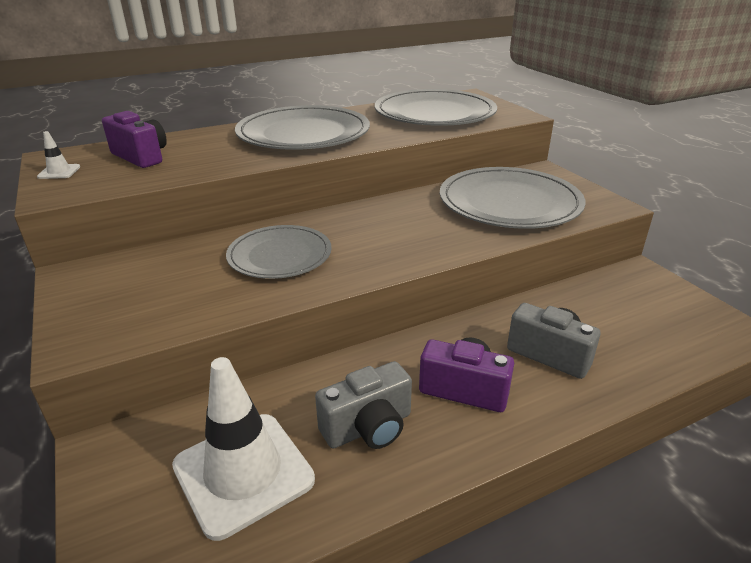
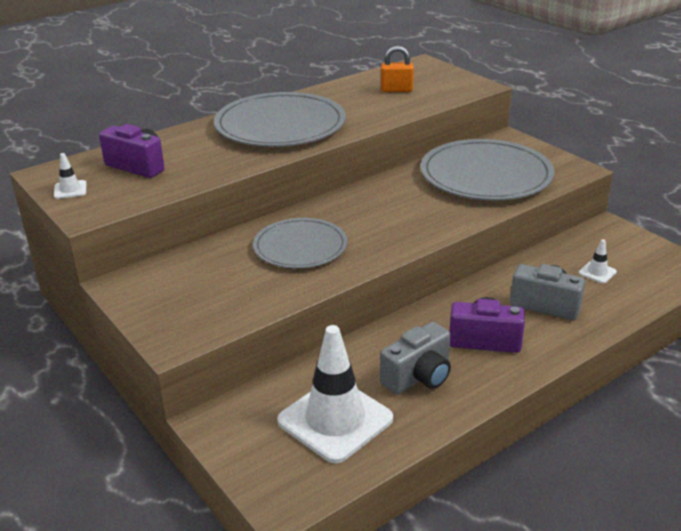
camera: 10 degrees left, 0 degrees up
grey plate [375,89,497,126] -> orange padlock [381,46,414,92]
none -> white traffic cone [578,239,617,284]

